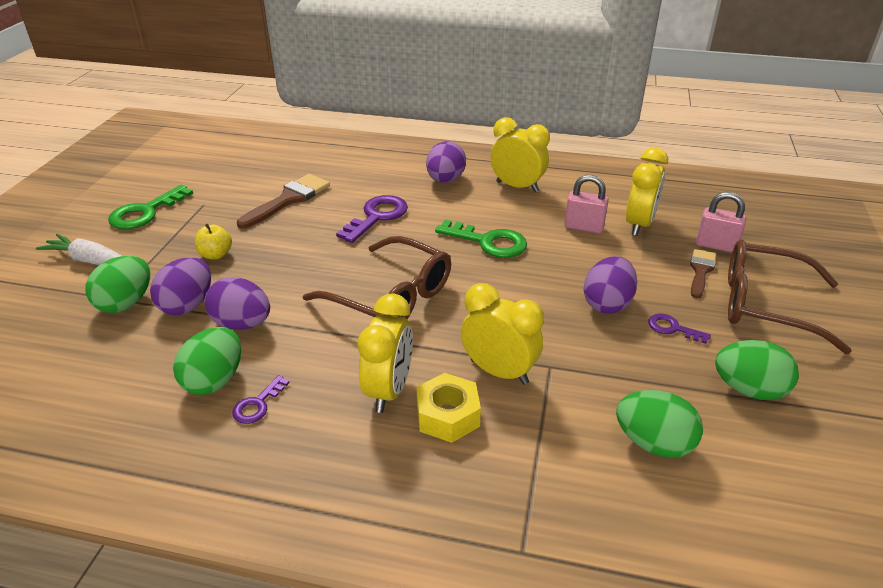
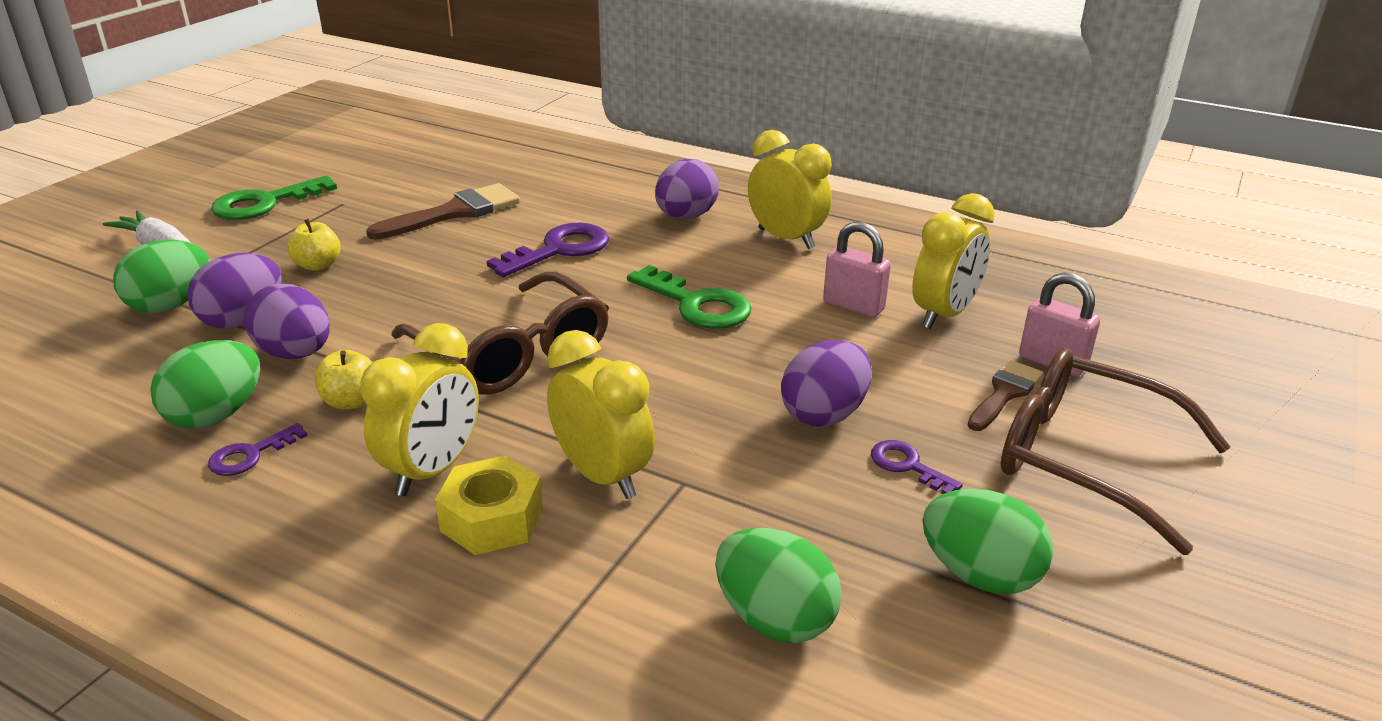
camera: 15 degrees right, 5 degrees down
none -> yellow apple [314,350,373,409]

